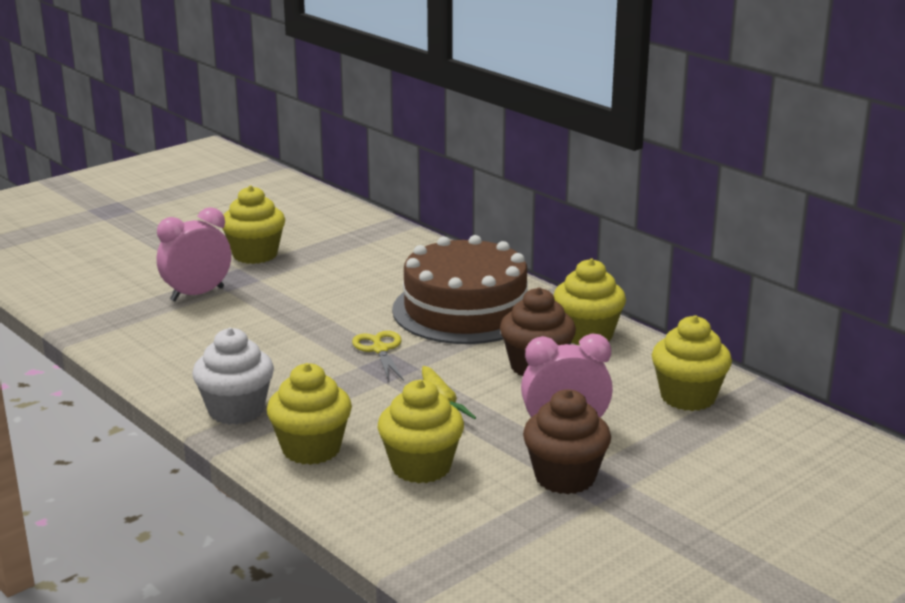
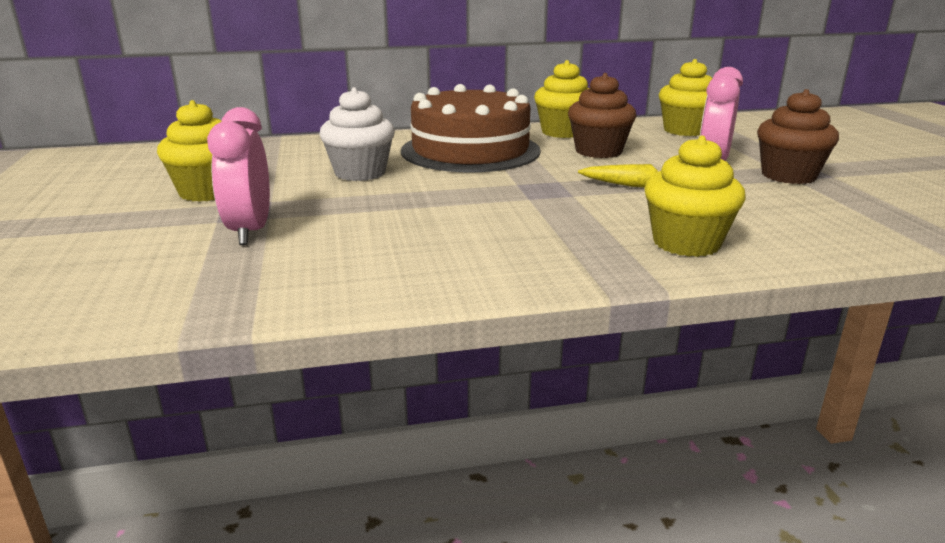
camera: 60 degrees left, 0 degrees up
white cupcake [192,328,274,425] -> white cupcake moved to [319,87,395,181]
yellow scissors [352,331,404,381] -> none
yellow cupcake [377,380,464,483] -> none

